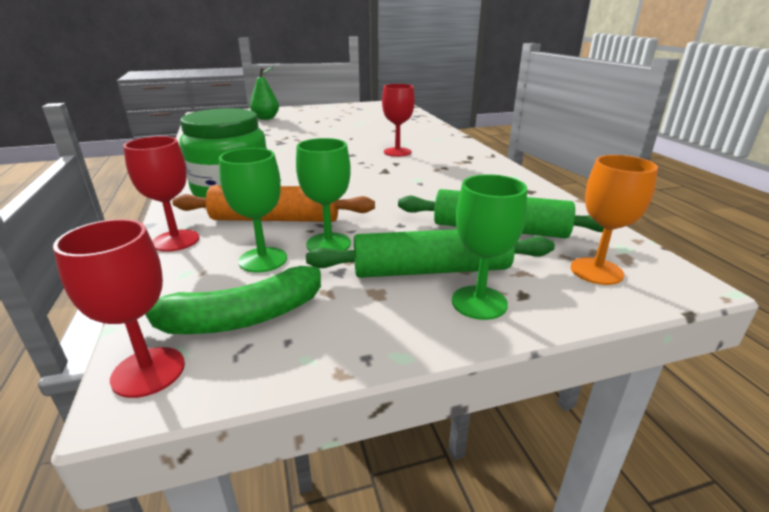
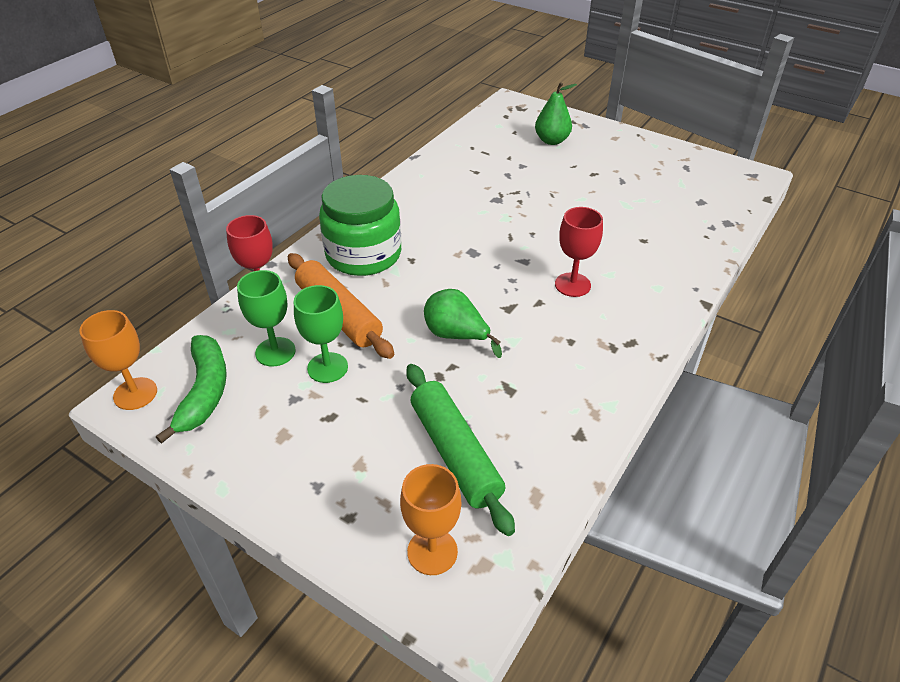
camera: 50 degrees right, 15 degrees up
red goblet [53,219,185,398] -> orange goblet [79,310,157,410]
green banana [145,266,321,334] -> green banana turned 120 degrees counterclockwise [156,335,227,444]
green rolling pin [306,229,555,278] -> none
green goblet [452,174,527,320] -> none
none -> green pear [424,289,502,358]

